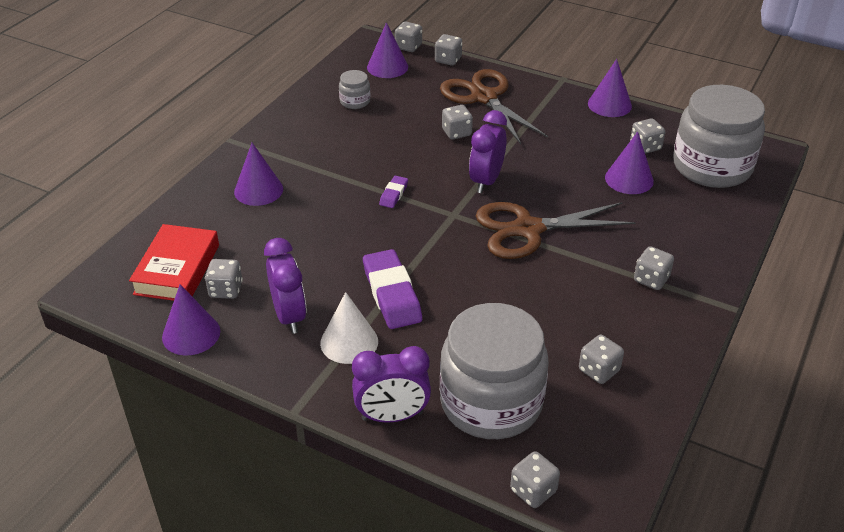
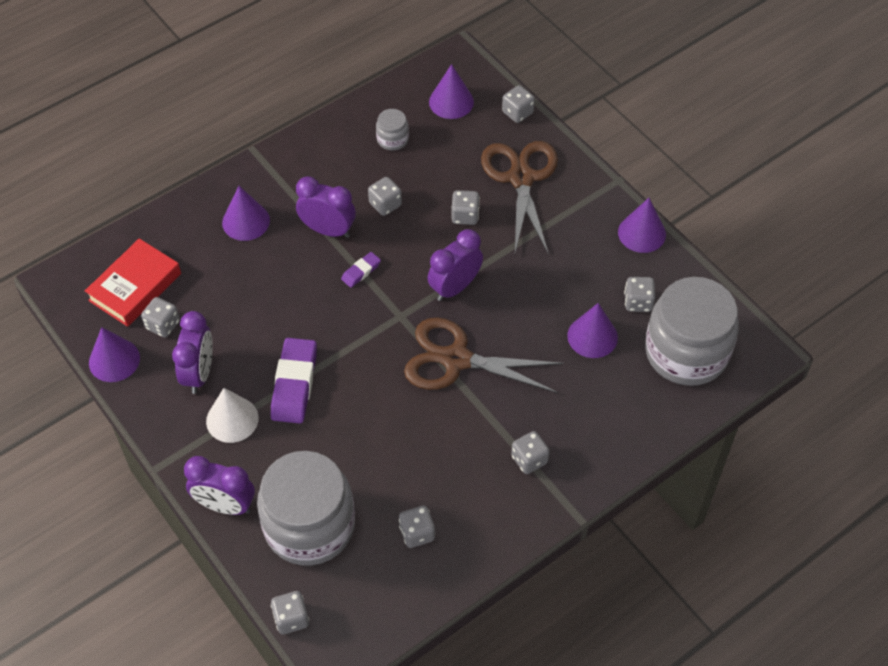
camera: 25 degrees right, 15 degrees up
grey dice [395,22,422,52] -> grey dice moved to [368,177,402,216]
none -> purple clock [296,176,356,238]

